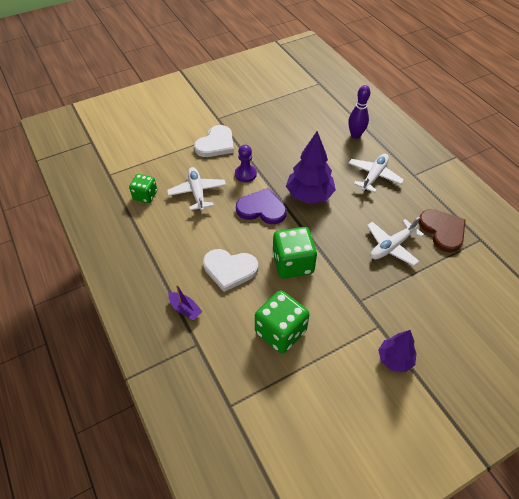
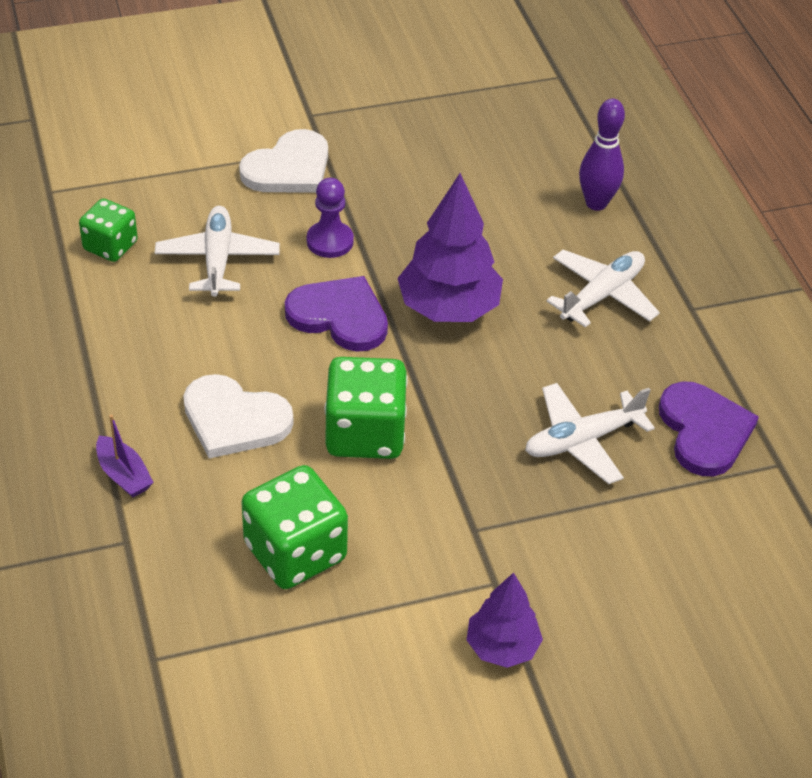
camera: 10 degrees right, 5 degrees down
brown heart [418,209,466,253] -> purple heart [659,381,759,476]

